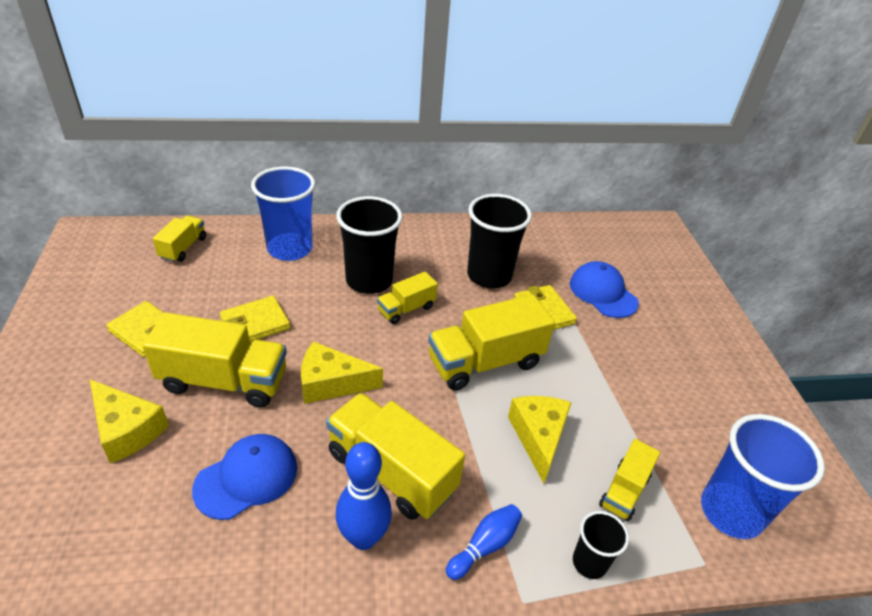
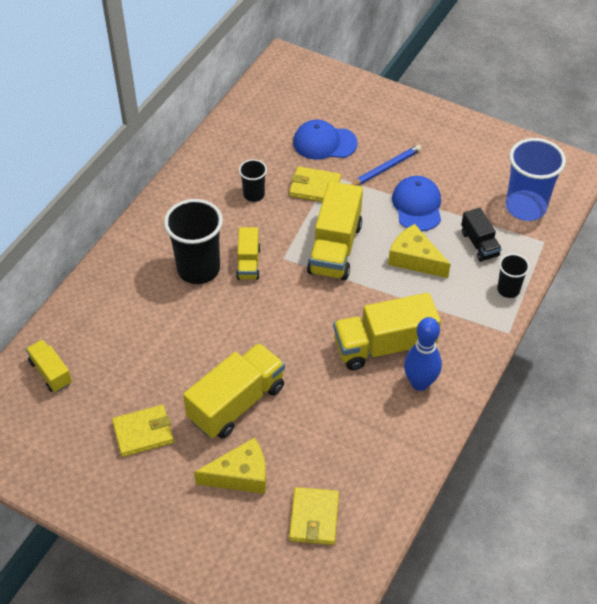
camera: 50 degrees left, 10 degrees up
blue cap [192,434,297,520] -> blue cap moved to [392,176,441,231]
yellow wallet [220,296,290,342] -> yellow wallet moved to [289,487,339,545]
blue cup [251,166,315,261] -> none
yellow cheese [301,341,383,404] -> none
blue bowling pin [446,504,522,580] -> none
black cup [467,194,532,289] -> black cup [239,159,267,202], size x0.52
yellow truck [599,439,660,522] -> black truck [461,208,502,262]
none -> blue pencil [350,145,422,186]

